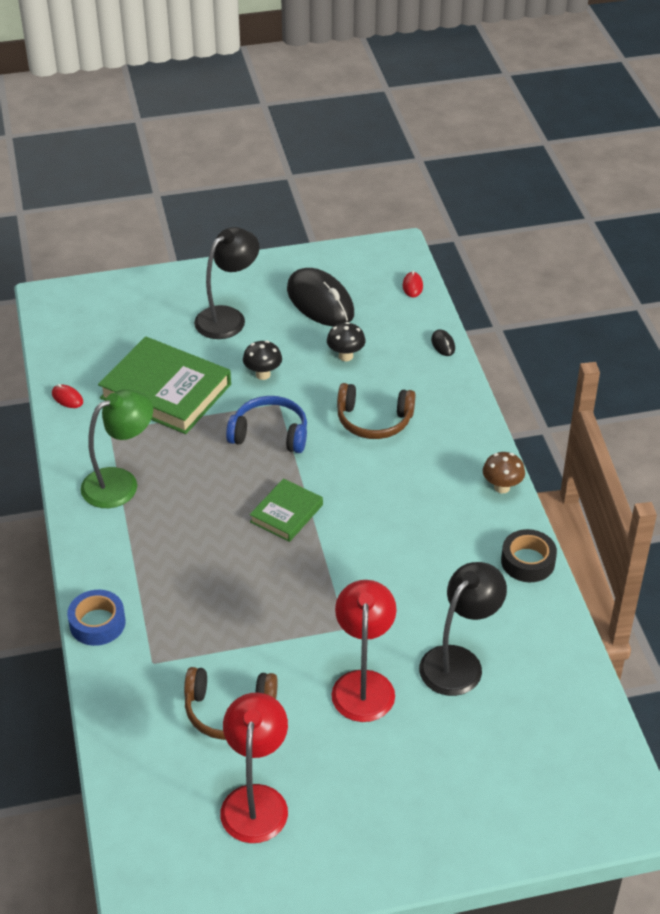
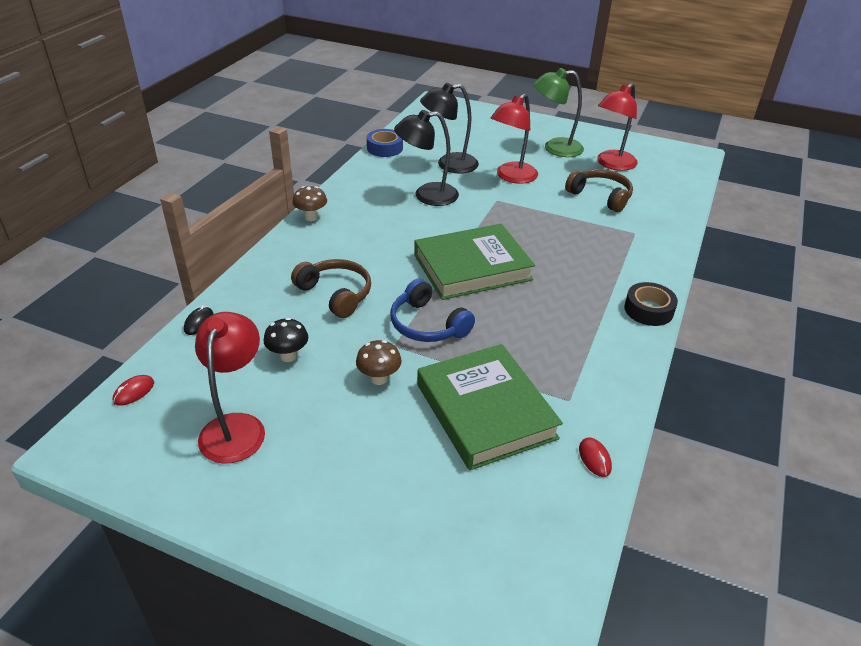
camera: 145 degrees left, 5 degrees down
blue tape [67,590,126,646] -> blue tape moved to [367,129,403,157]
green lamp [81,389,153,508] -> green lamp moved to [534,68,584,157]
black lamp [194,227,259,339] -> black lamp moved to [394,110,459,206]
black mushroom [243,341,282,380] -> brown mushroom [356,340,402,385]
green book [250,478,323,542] -> green book [414,224,535,300], size x1.87
black mouse [287,268,354,327] -> red lamp [195,312,265,463]
black tape [501,529,557,582] -> black tape moved to [624,282,678,326]

